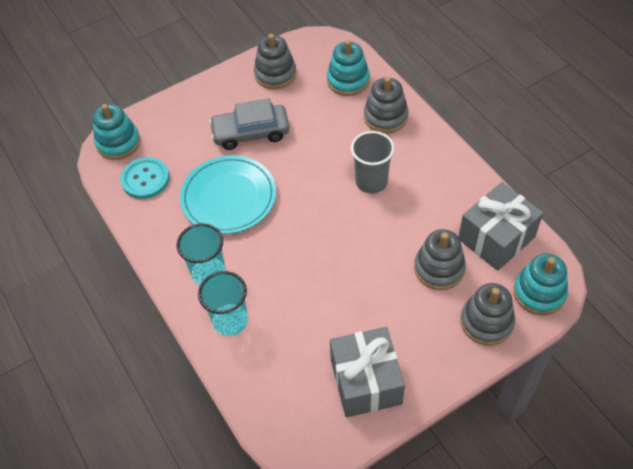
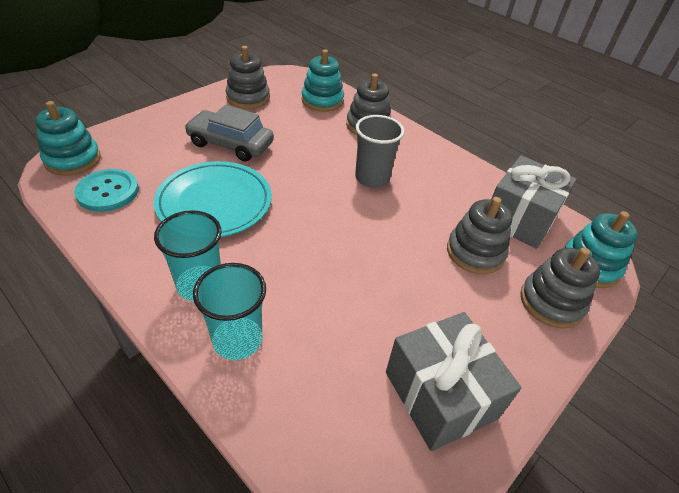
camera: 20 degrees left, 10 degrees down
grey car [209,98,289,150] -> grey car turned 45 degrees clockwise [185,105,274,161]

